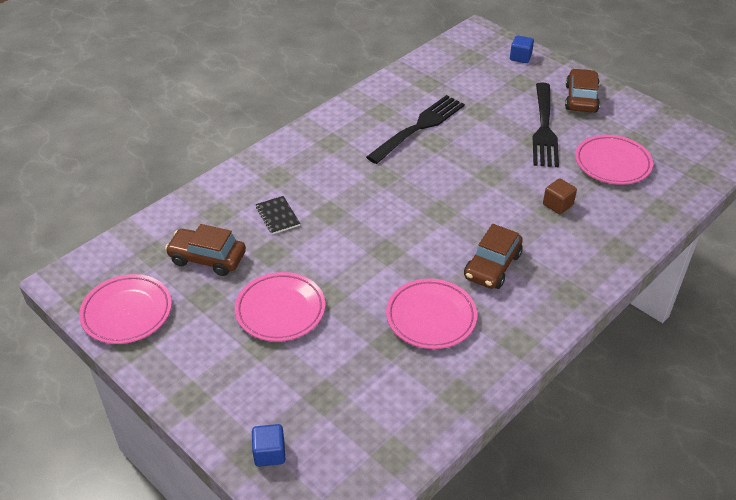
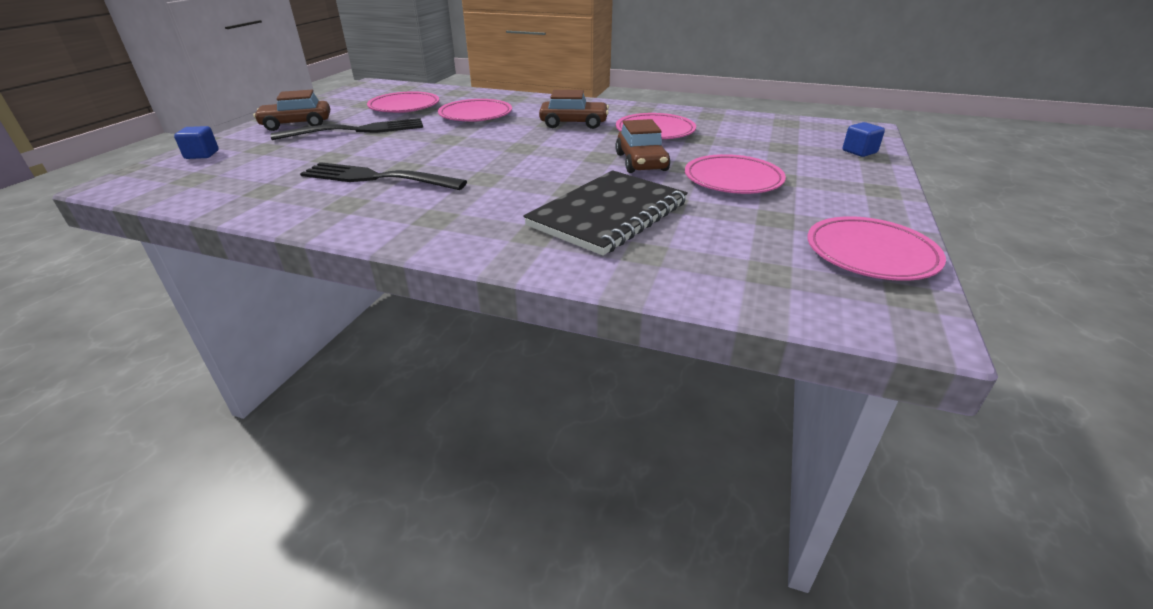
camera: 115 degrees left, 10 degrees down
brown car [165,224,246,276] -> brown car moved to [615,119,670,173]
black notebook [256,196,300,234] -> black notebook [523,170,688,256], size x2.37
brown cube [543,178,577,214] -> pink plate [438,99,512,122]

